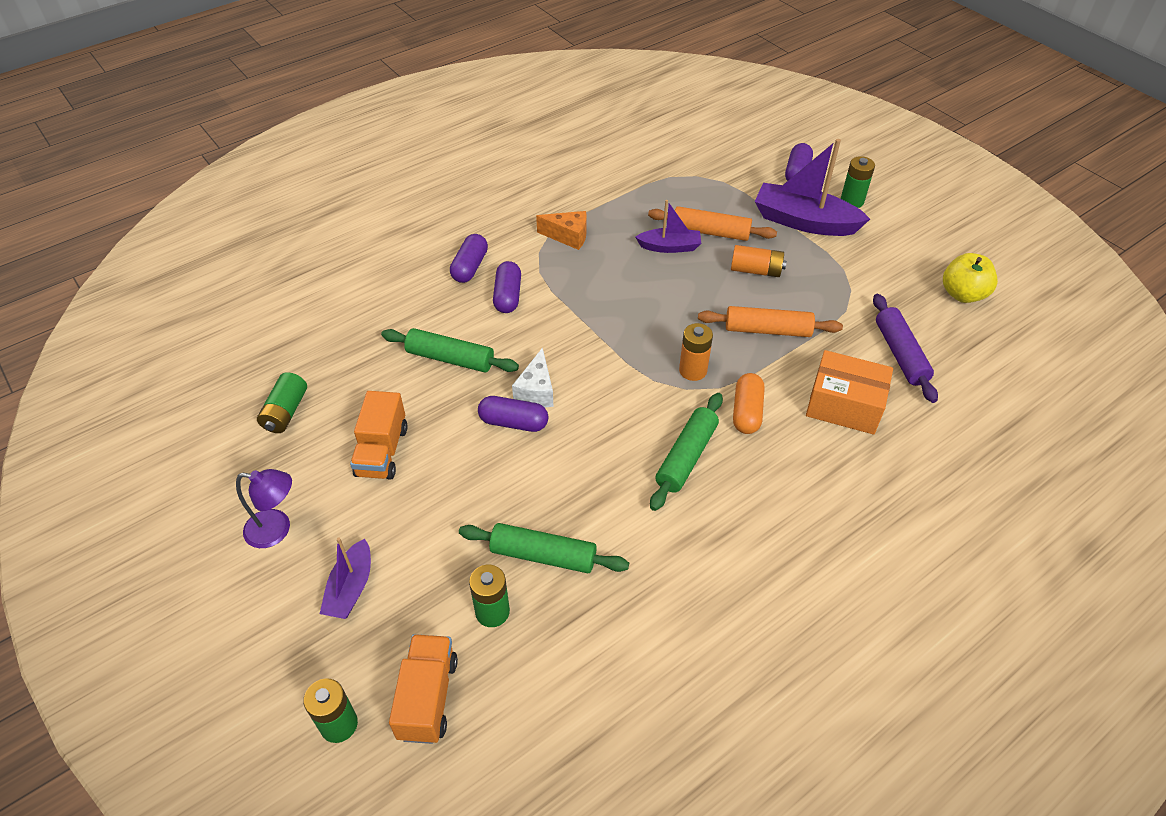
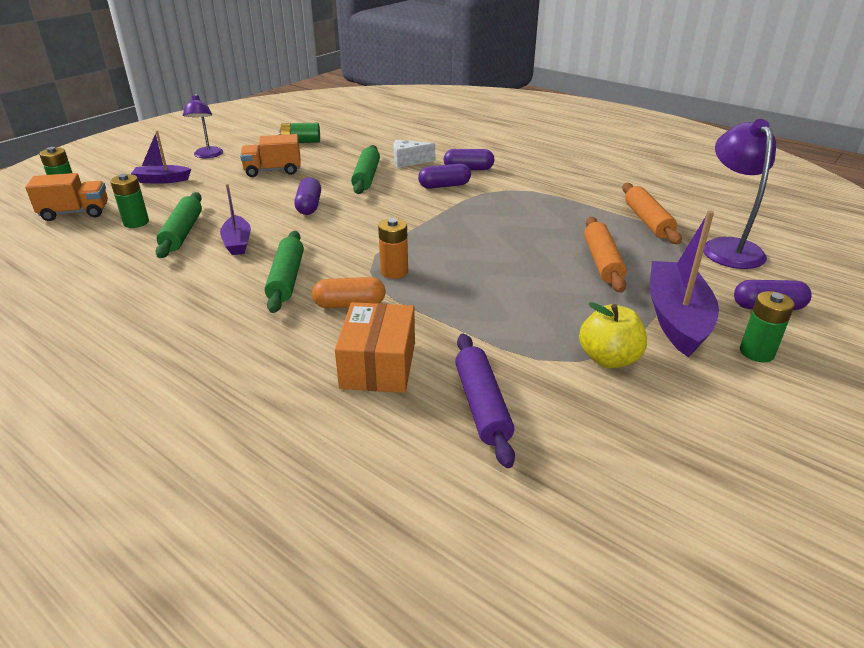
camera: 75 degrees right, 15 degrees down
white cheese [512,347,553,407] -> white cheese moved to [393,140,435,168]
orange cheese [536,211,587,250] -> none
purple boat [635,200,701,253] -> purple boat moved to [220,184,251,255]
green rolling pin [650,393,723,511] -> green rolling pin turned 75 degrees clockwise [264,231,304,313]
orange rolling pin [698,306,843,337] -> orange rolling pin moved to [622,183,682,244]
orange battery [731,245,787,277] -> none
purple rolling pin [873,294,938,403] -> purple rolling pin turned 75 degrees counterclockwise [455,333,515,468]
yellow apple [943,253,998,303] -> yellow apple moved to [579,302,647,368]
none -> purple lamp [703,119,776,269]

